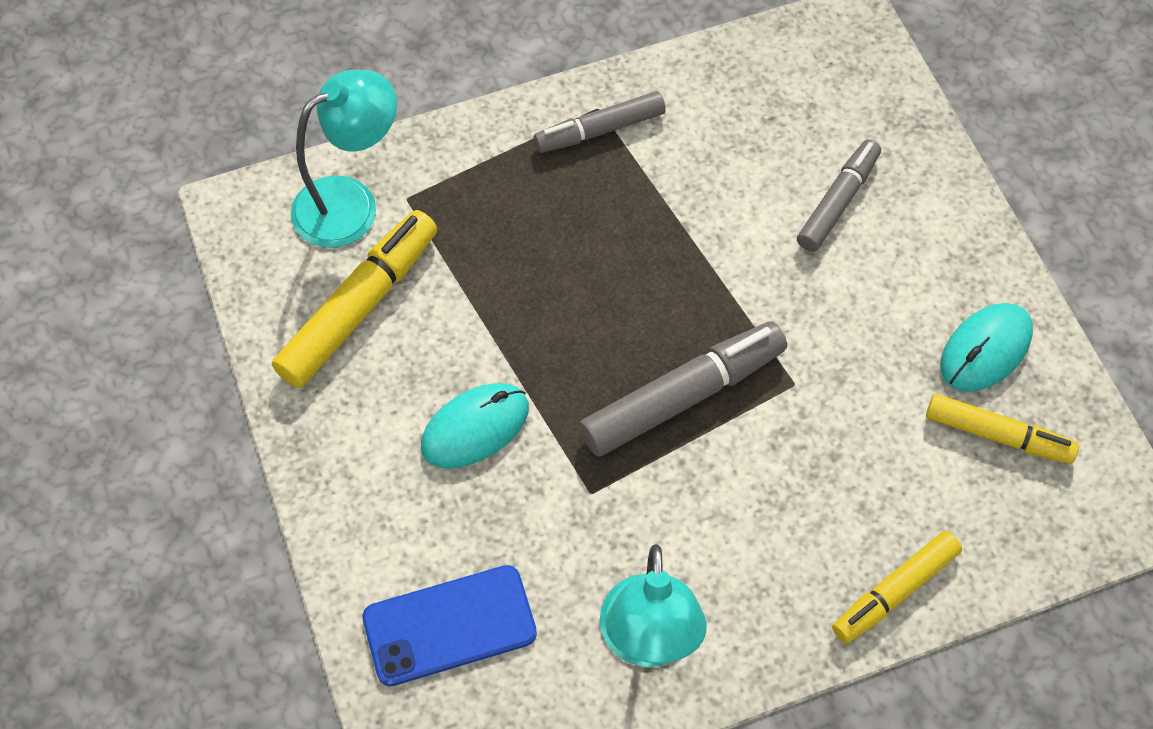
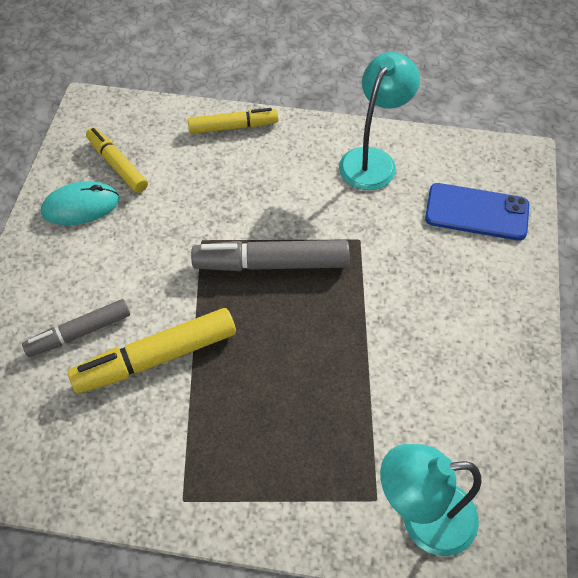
camera: 150 degrees left, 5 degrees down
yellow marker [272,210,437,388] -> yellow marker moved to [68,308,236,393]
turquoise mouse [421,383,529,468] -> none
grey marker [534,91,666,153] -> none

